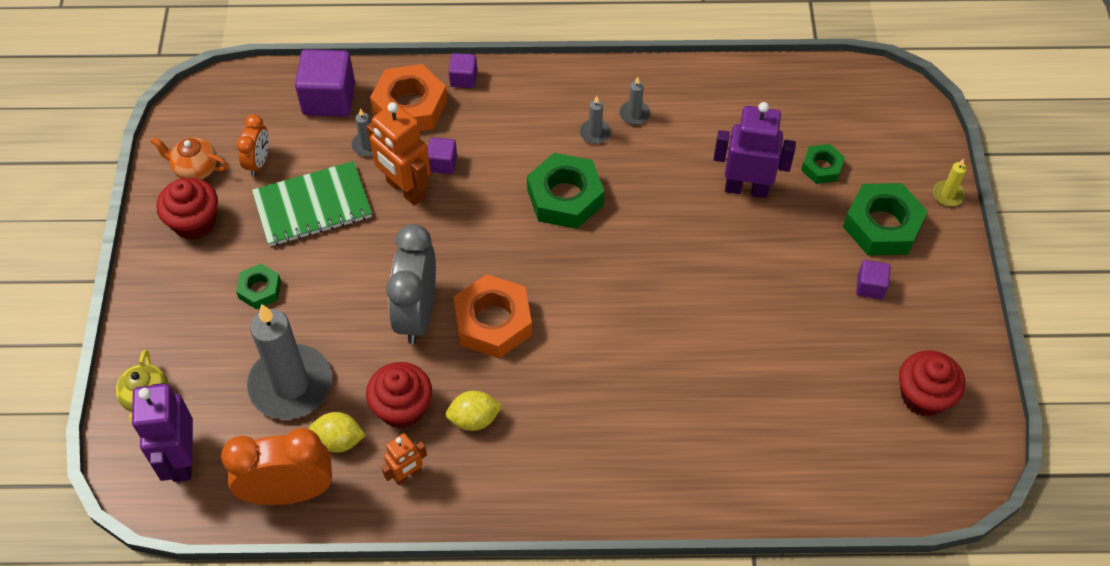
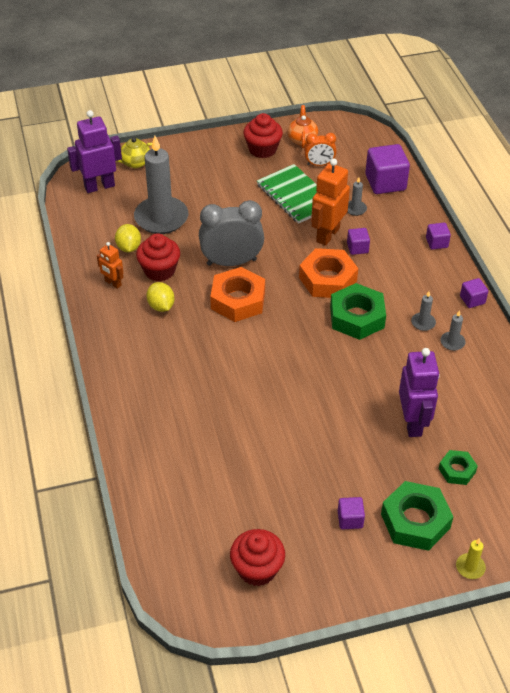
camera: 75 degrees right, 10 degrees down
orange clock [221,428,332,505] -> none
green nut [236,264,281,309] -> none
orange nut [370,64,447,131] -> orange nut moved to [299,248,358,298]
none -> purple cube [460,278,488,308]

